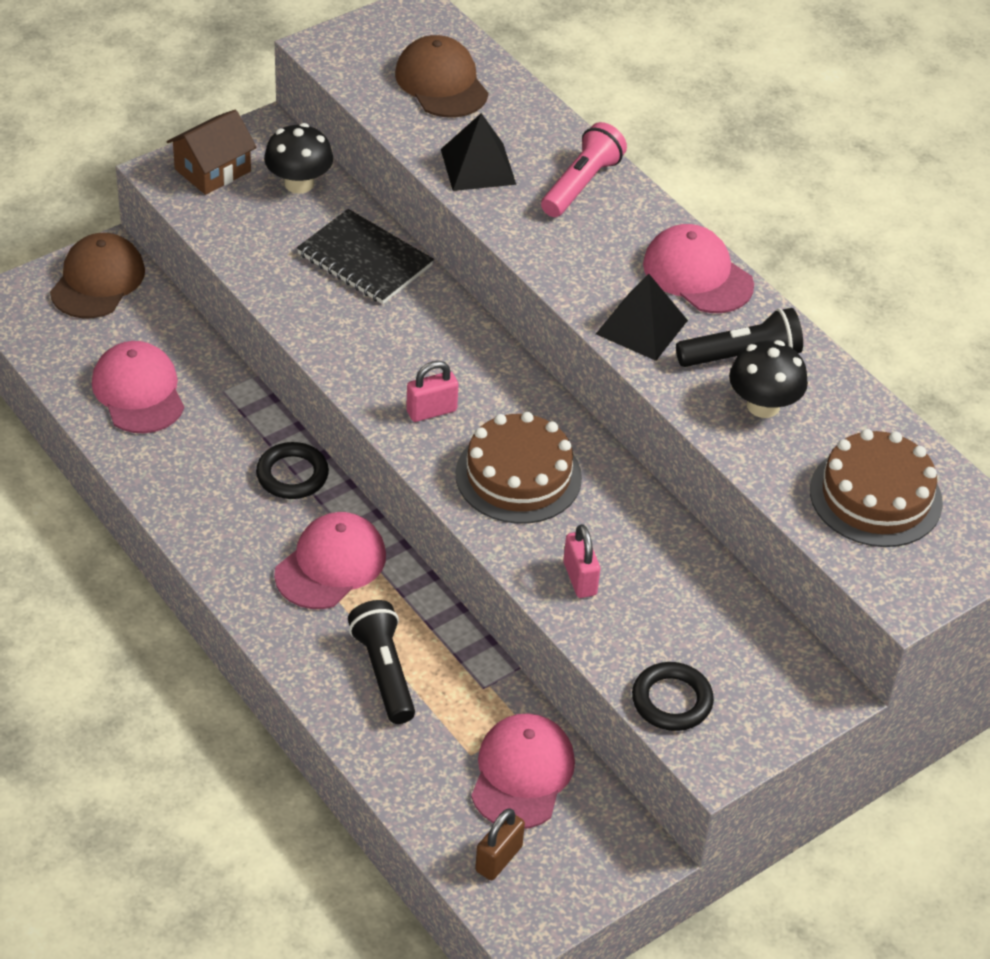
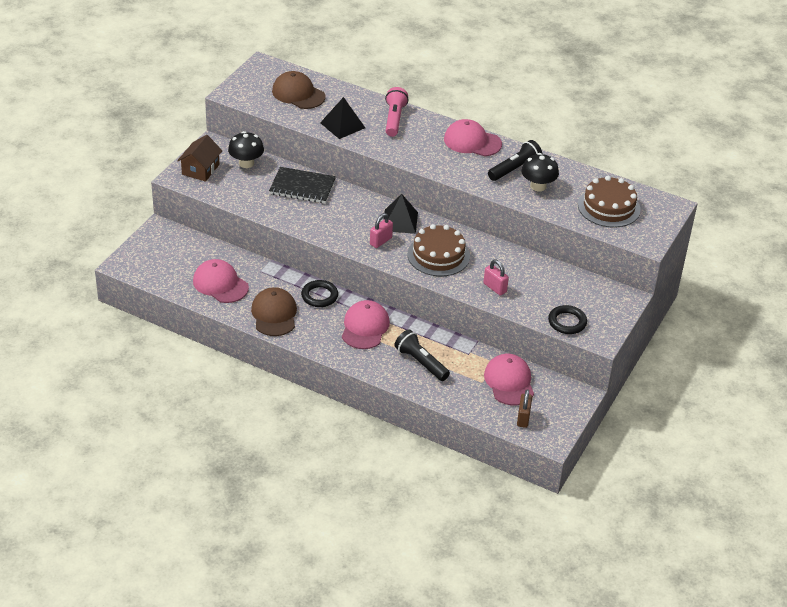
camera: 25 degrees left, 5 degrees down
brown cap [50,233,145,318] -> brown cap moved to [251,287,297,336]
black pyramid [596,274,688,361] -> black pyramid moved to [384,194,418,234]

